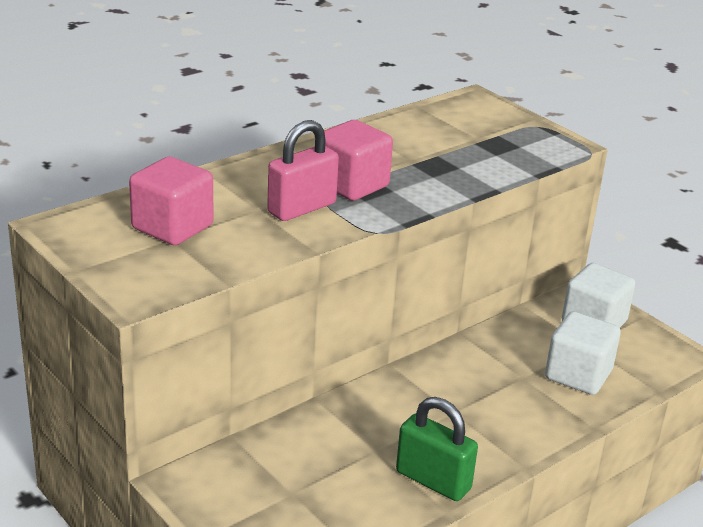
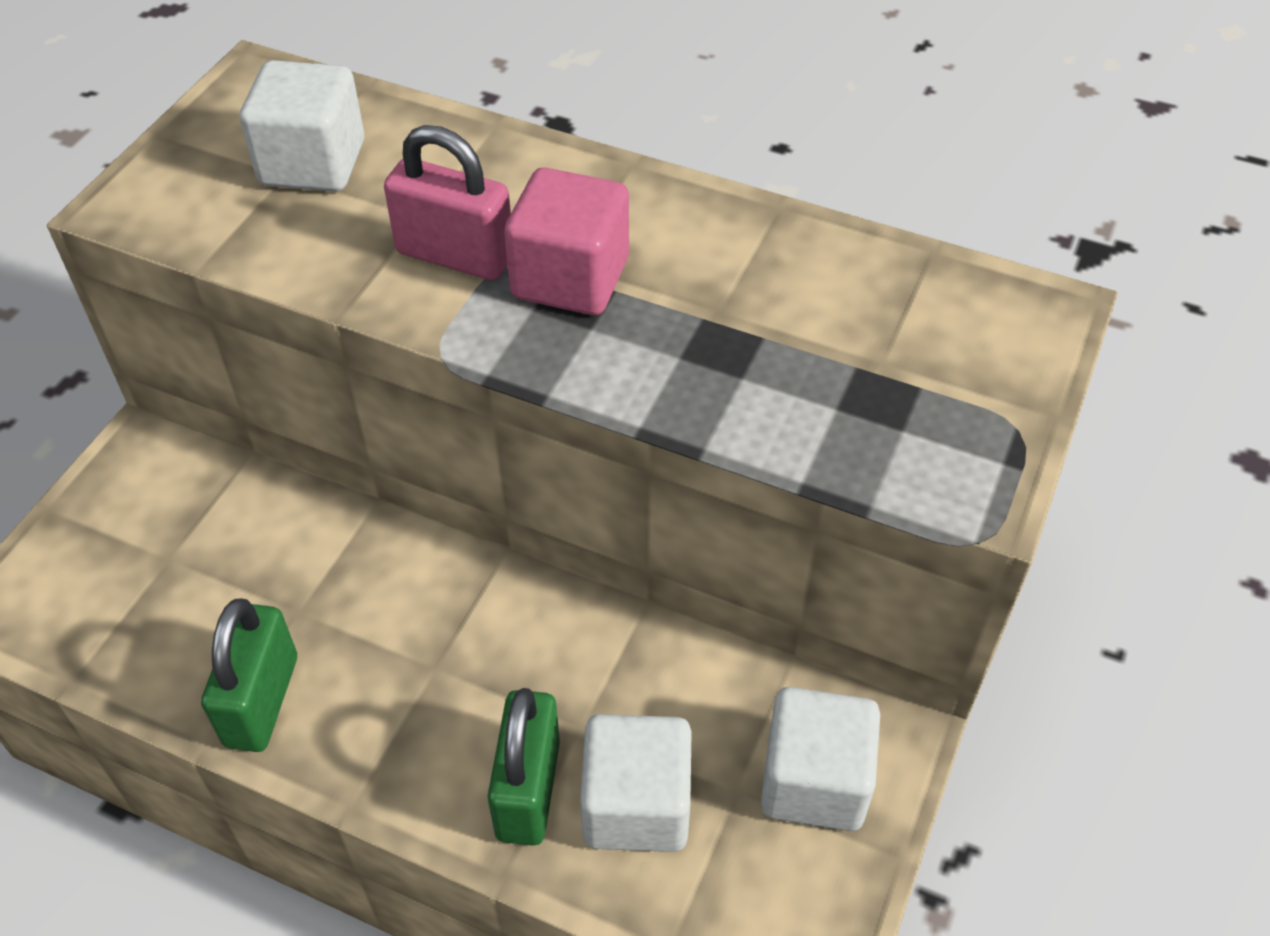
camera: 65 degrees right, 20 degrees up
pink cube [129,157,213,245] -> white cube [240,60,364,192]
none -> green padlock [488,688,560,845]

